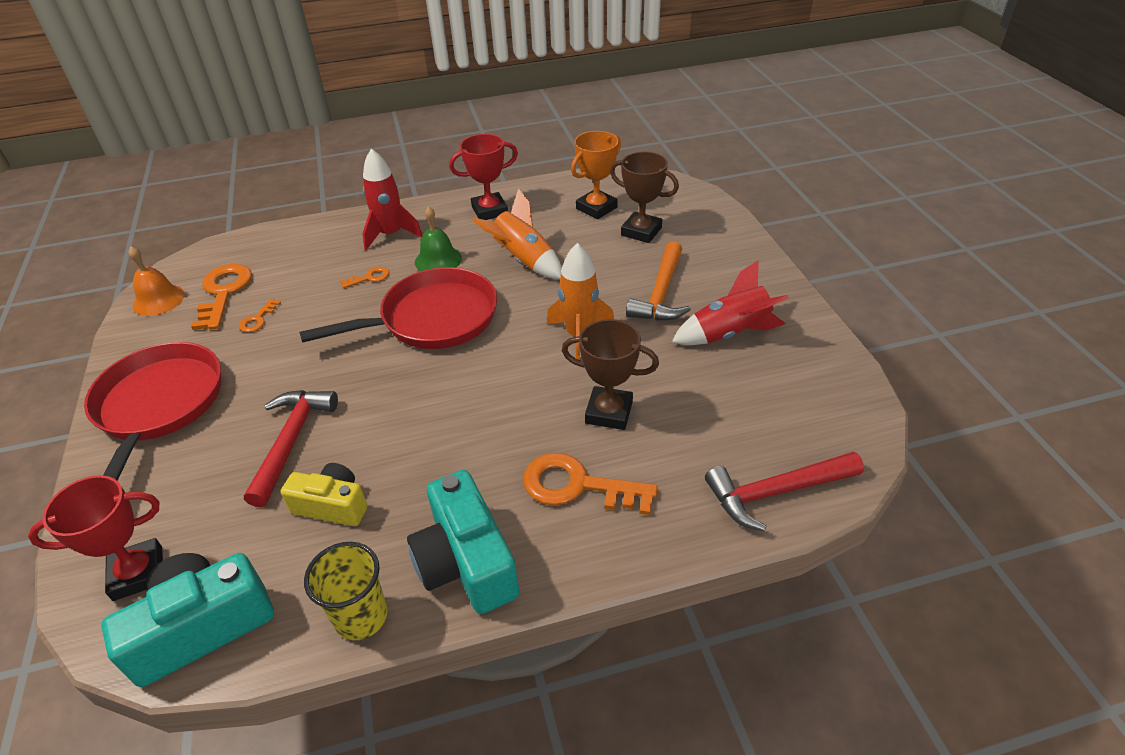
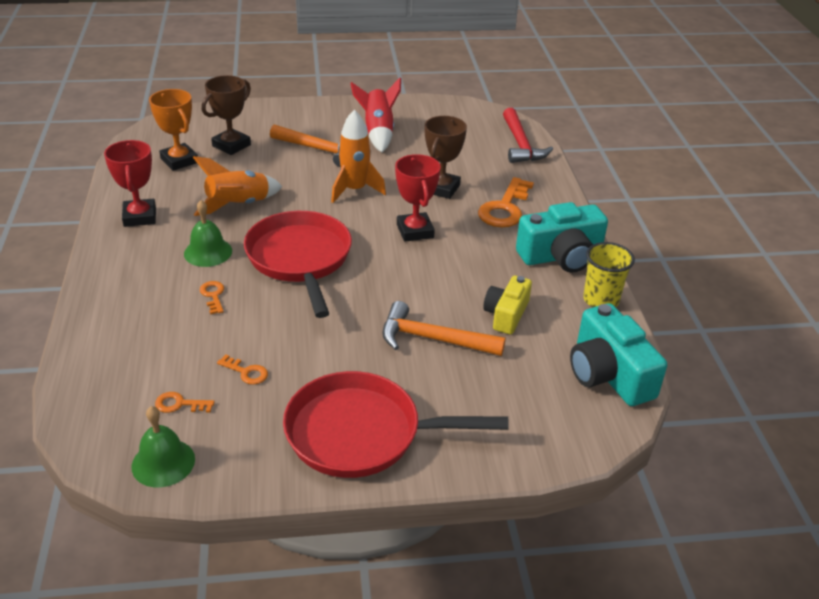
camera: 85 degrees left, 5 degrees down
red trophy [28,475,163,601] -> red trophy moved to [395,154,441,242]
orange bell [128,247,185,316] -> green bell [132,406,195,487]
orange key [191,264,252,330] -> orange key [155,392,214,413], size x0.49
red hammer [244,390,338,507] -> orange hammer [382,301,506,356]
red rocket [362,149,423,250] -> none

